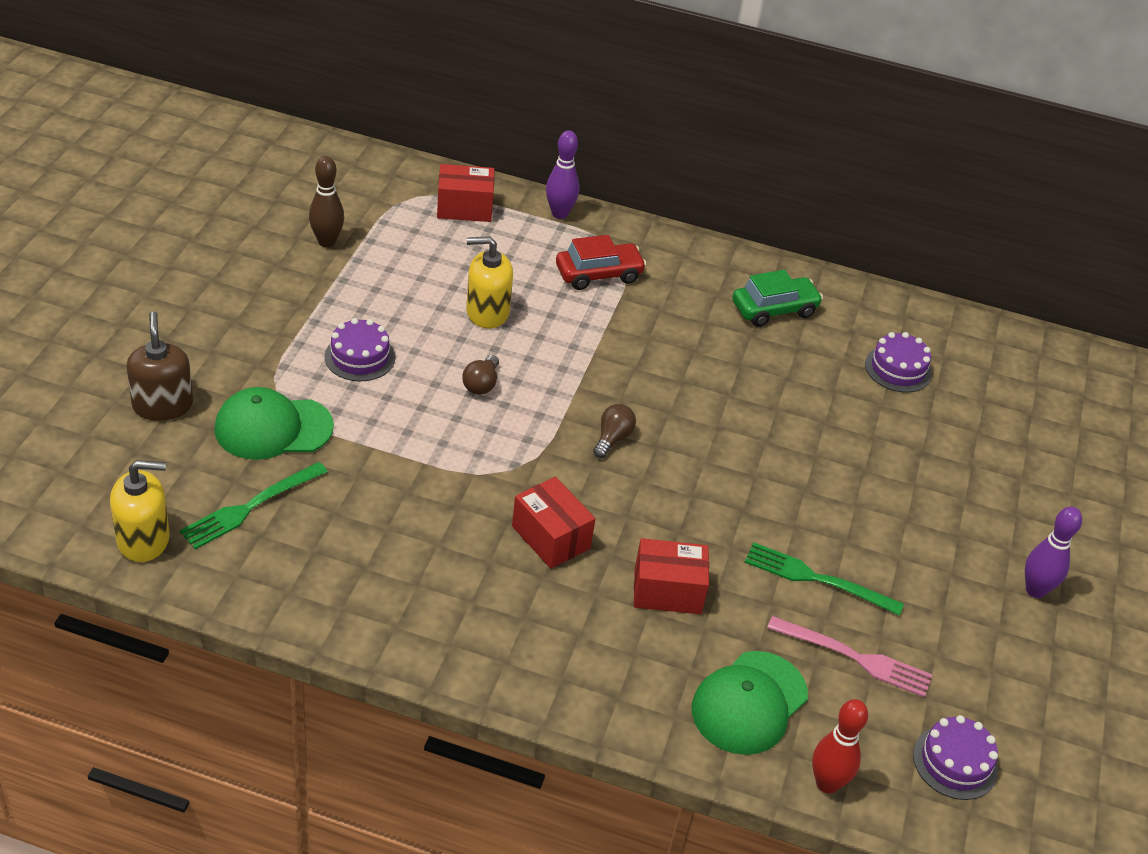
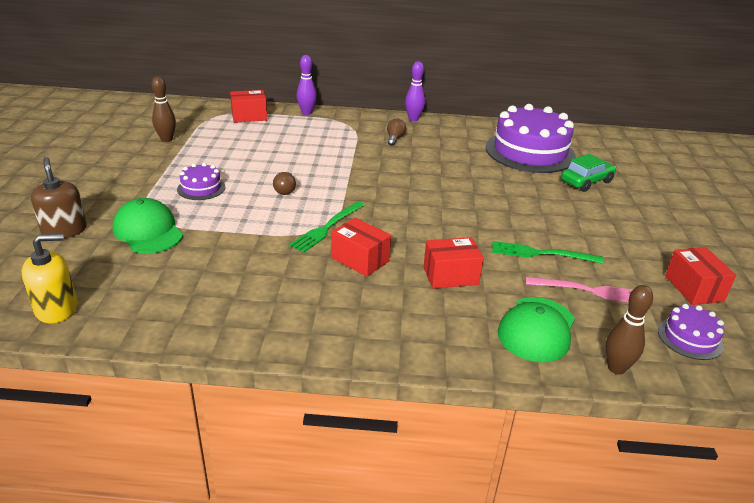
camera: 10 degrees left, 10 degrees down
green fork [179,462,328,549] -> green fork moved to [289,201,364,253]
green cap [214,387,334,460] -> green cap turned 75 degrees clockwise [113,198,183,253]
yellow soap dispenser [466,236,513,329] -> none
red car [556,235,647,290] -> none
brown light bulb [593,404,636,458] -> brown light bulb moved to [387,119,406,146]
green car [732,270,823,327] -> green car moved to [561,154,616,192]
red bowling pin [812,699,868,794] -> brown bowling pin [606,285,653,375]
purple cake [865,332,932,393] -> purple cake [486,104,576,173], size x2.20
purple bowling pin [1025,507,1082,598] -> purple bowling pin moved to [405,61,425,121]
none -> red box [665,247,736,305]

